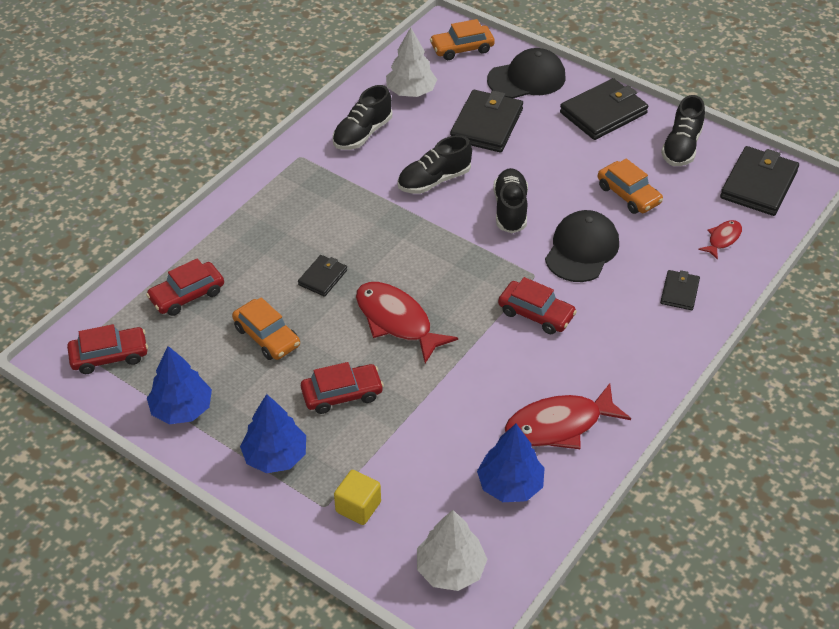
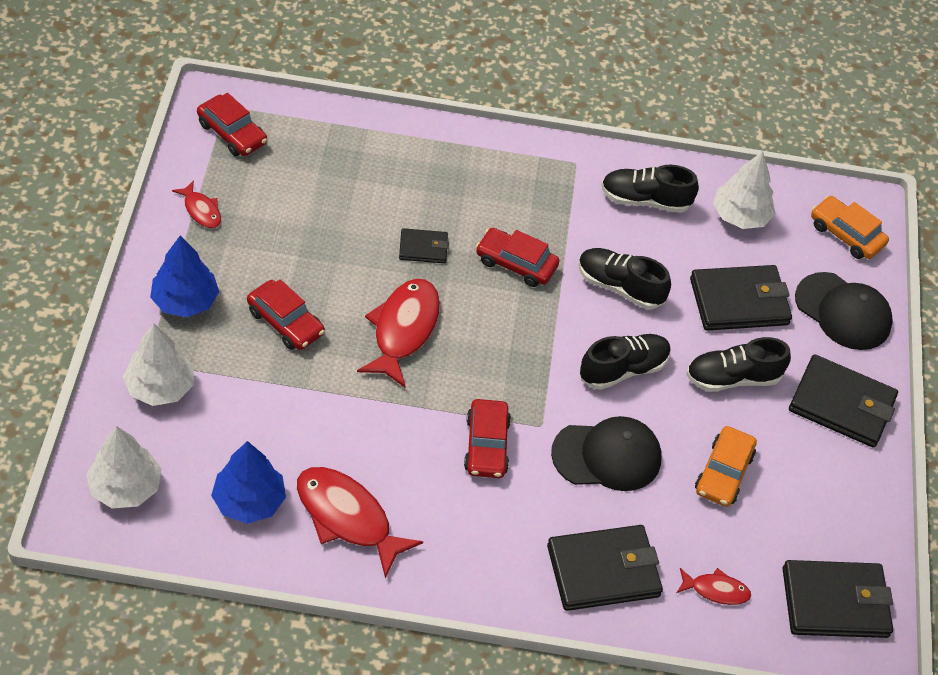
camera: 55 degrees right, 5 degrees up
red car [146,258,224,316] -> red car moved to [476,228,559,287]
blue tree [147,346,212,424] -> red fish [172,180,221,228]
orange car [232,297,300,360] -> none
yellow cube [334,470,381,525] -> white tree [123,324,194,406]
black wallet [660,270,700,310] -> black wallet [547,525,663,611], size x1.89
black shoe [661,95,705,166] -> black shoe moved to [686,337,791,391]

